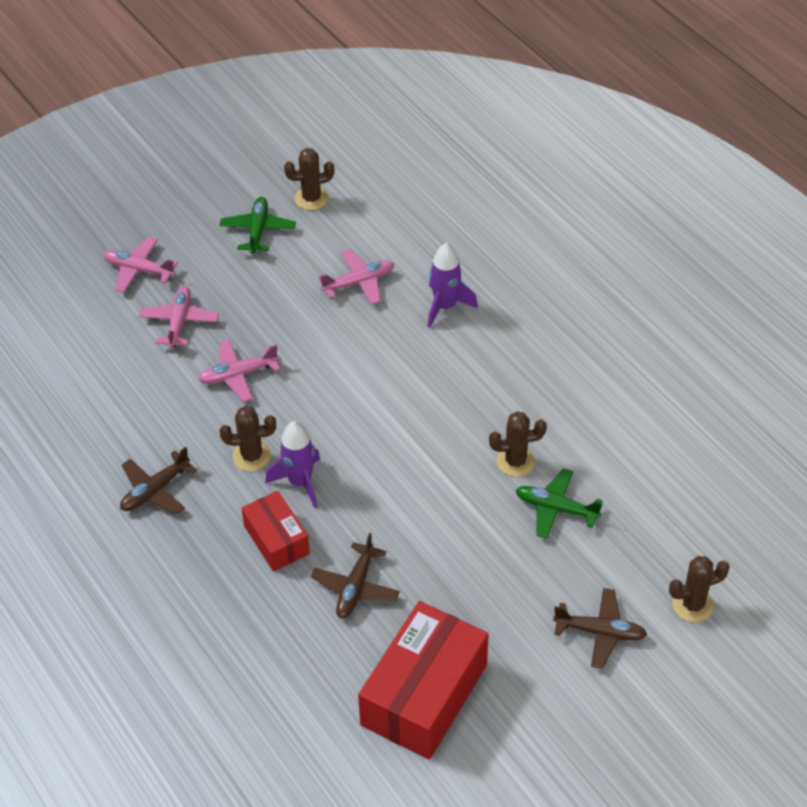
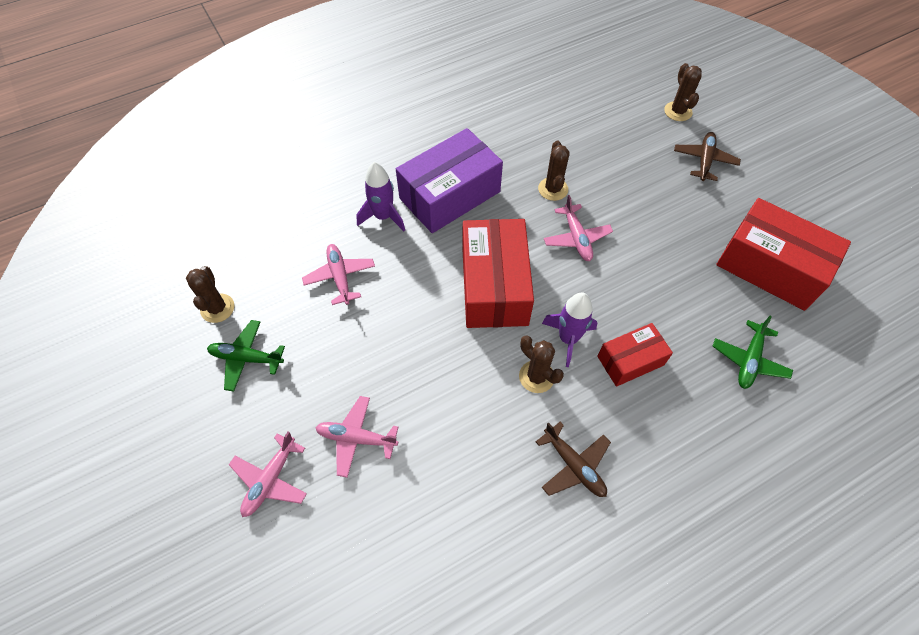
camera: 85 degrees left, 10 degrees up
pink plane [198,340,280,402] -> pink plane moved to [544,195,613,261]
brown cactus [220,406,276,471] -> brown cactus turned 45 degrees counterclockwise [519,335,564,393]
brown plane [311,533,400,619] -> none
green plane [516,468,603,539] -> green plane moved to [713,316,793,389]
none -> purple box [396,128,503,233]
none -> red box [462,219,534,328]

